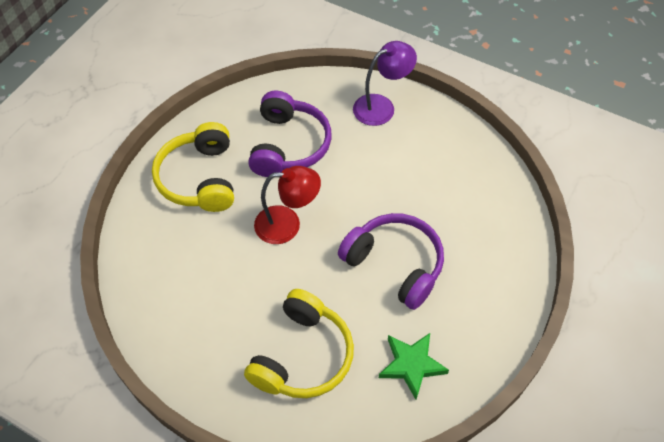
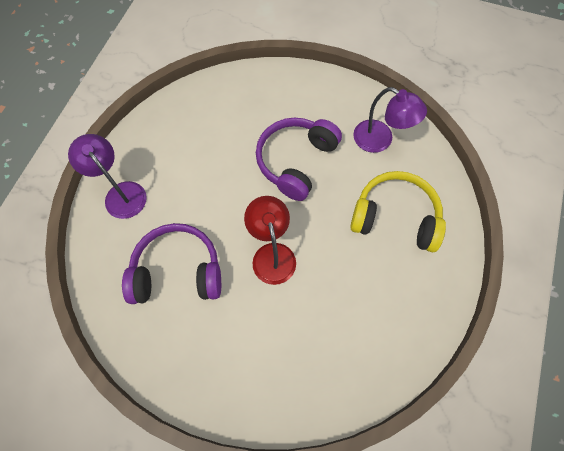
camera: 100 degrees left, 10 degrees up
yellow headphones [152,122,234,212] -> none
green star [379,333,449,400] -> purple lamp [353,87,427,153]

